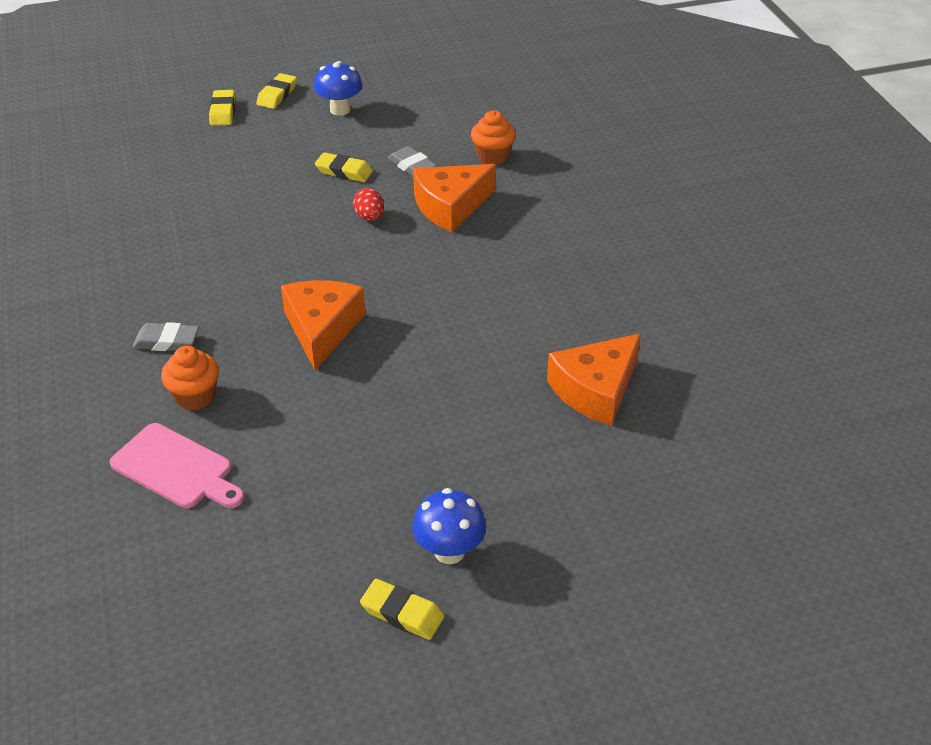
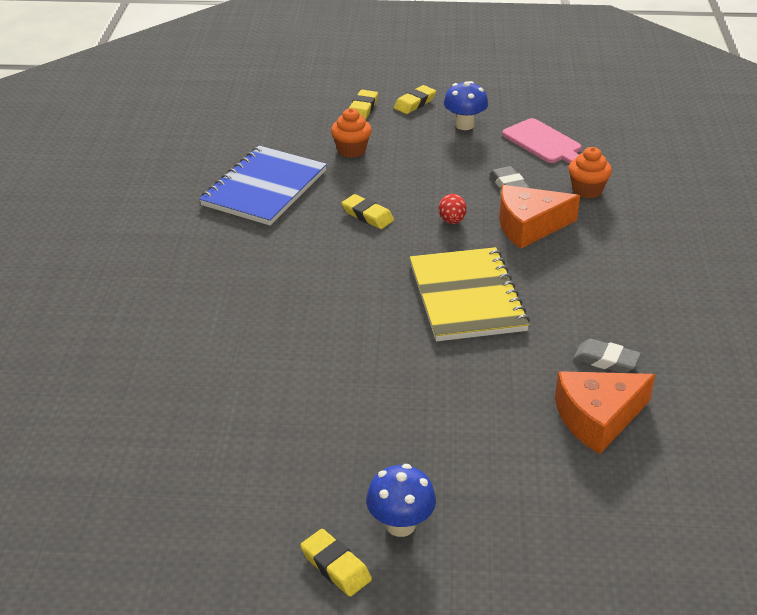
camera: 20 degrees right, 5 degrees down
pink cutting board [110,423,245,508] -> pink cutting board moved to [502,118,582,164]
grey eraser [132,322,199,351] -> grey eraser moved to [573,339,641,373]
orange cupcake [161,346,219,410] -> orange cupcake moved to [331,108,372,158]
orange cheese [281,280,365,370] -> none
yellow eraser [315,152,373,182] -> yellow eraser moved to [341,194,394,229]
none -> blue notebook [199,146,327,226]
none -> yellow notebook [410,247,530,341]

